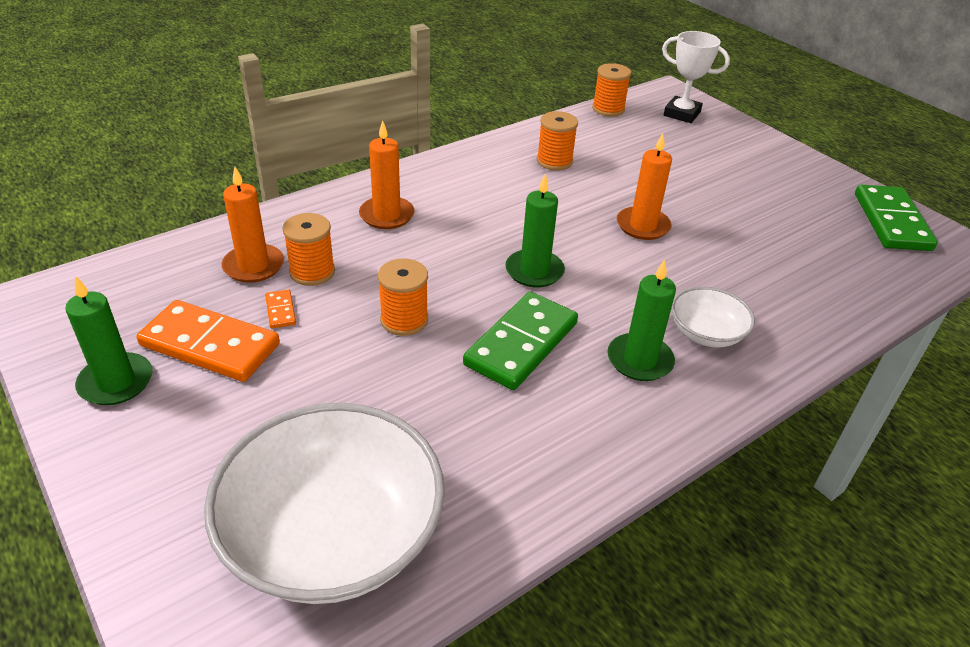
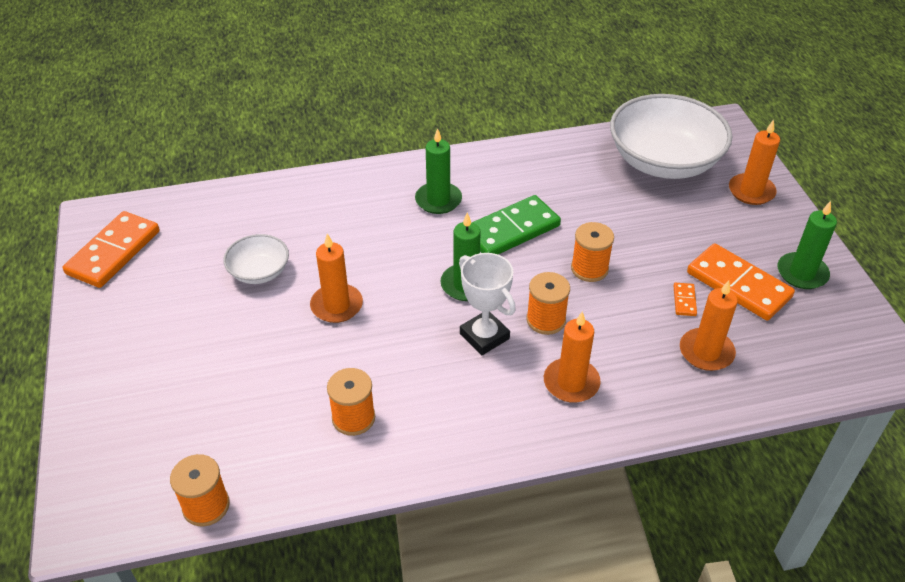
camera: 155 degrees left, 5 degrees up
orange spool [282,213,335,286] -> orange spool moved to [526,272,570,335]
white trophy [662,31,730,123] -> white trophy moved to [459,253,516,355]
white bowl [671,287,755,348] -> white bowl moved to [223,234,289,284]
green domino [855,185,938,251] -> orange domino [63,211,160,288]
none -> orange candle [729,119,780,205]

